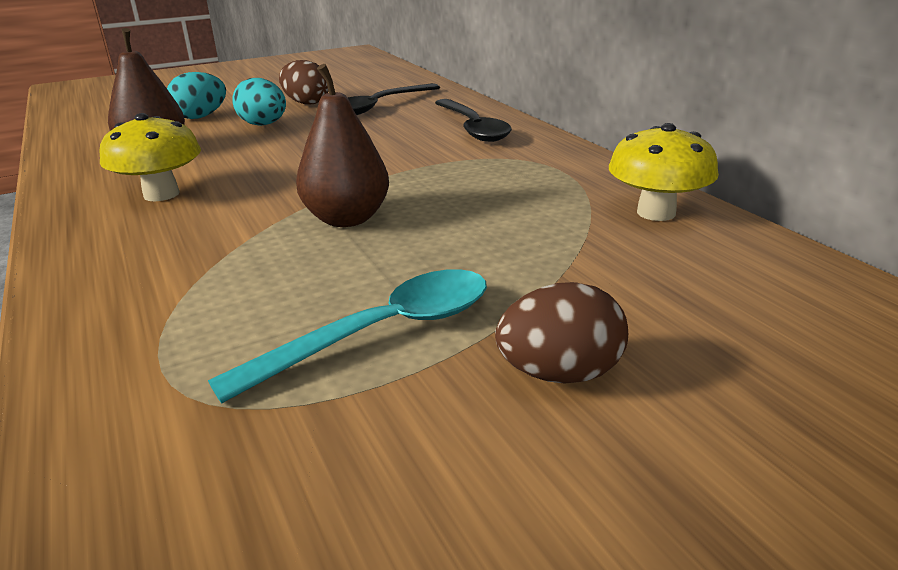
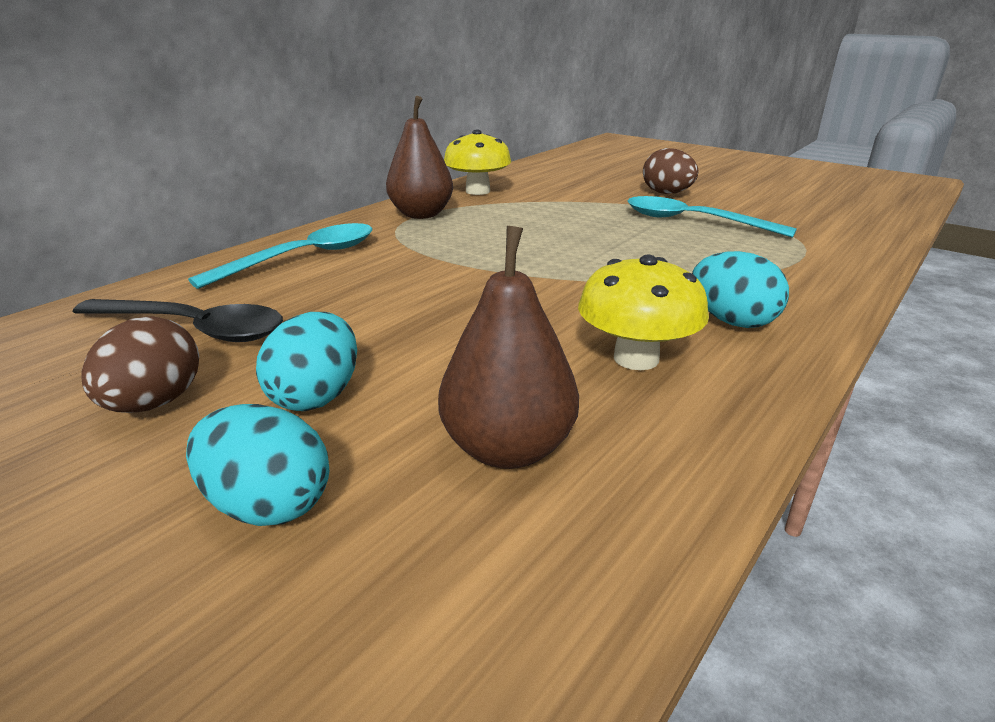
camera: 115 degrees left, 0 degrees up
brown pear [296,64,389,227] -> brown pear moved to [386,96,453,219]
black spoon [435,99,512,142] -> turquoise spoon [188,223,372,289]
none -> turquoise egg [692,251,789,328]

